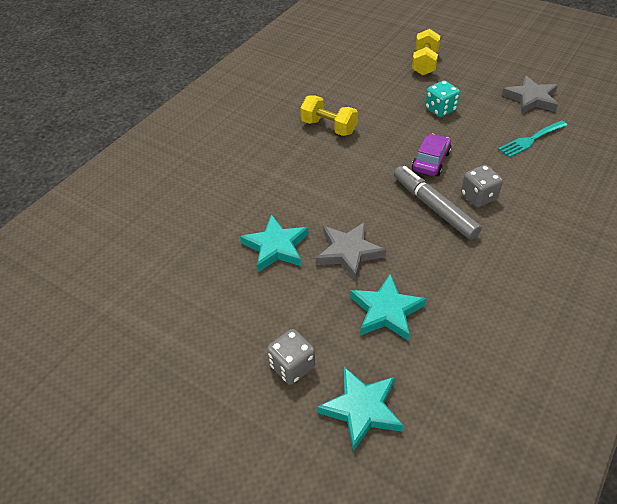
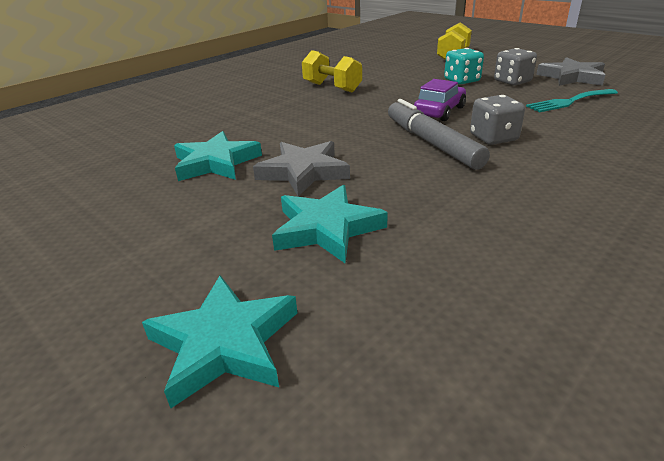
camera: 10 degrees right, 15 degrees down
grey dice [267,329,315,385] -> grey dice moved to [494,48,537,86]

